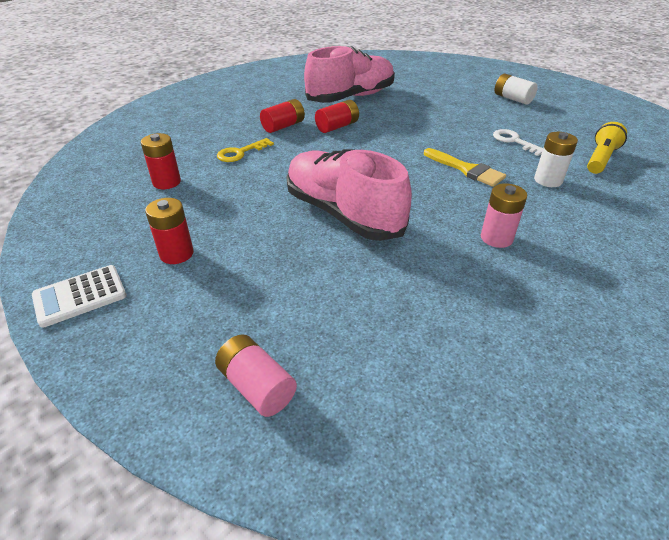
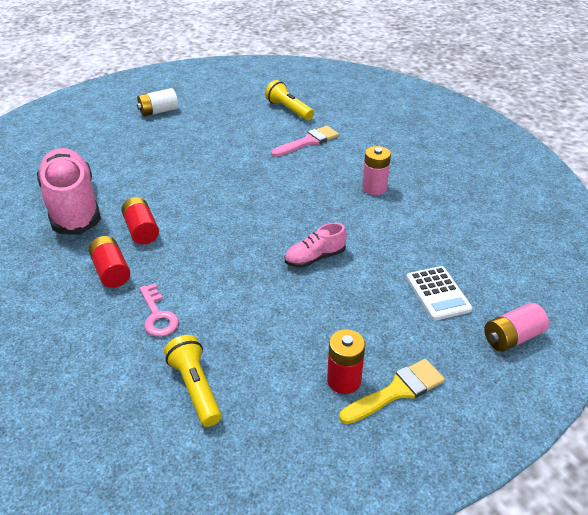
camera: 75 degrees left, 0 degrees up
white calculator [32,265,127,328] -> white calculator moved to [406,266,473,321]
red battery [141,133,181,189] -> yellow flashlight [164,335,222,427]
yellow key [217,138,274,162] -> pink key [140,283,179,337]
pink shoe [287,149,412,241] -> pink shoe [285,223,347,268], size x0.47
yellow brush [424,148,506,187] -> yellow brush moved to [339,359,445,424]
white key [493,129,543,156] -> none
white battery [534,132,578,187] -> pink brush [271,126,339,157]

